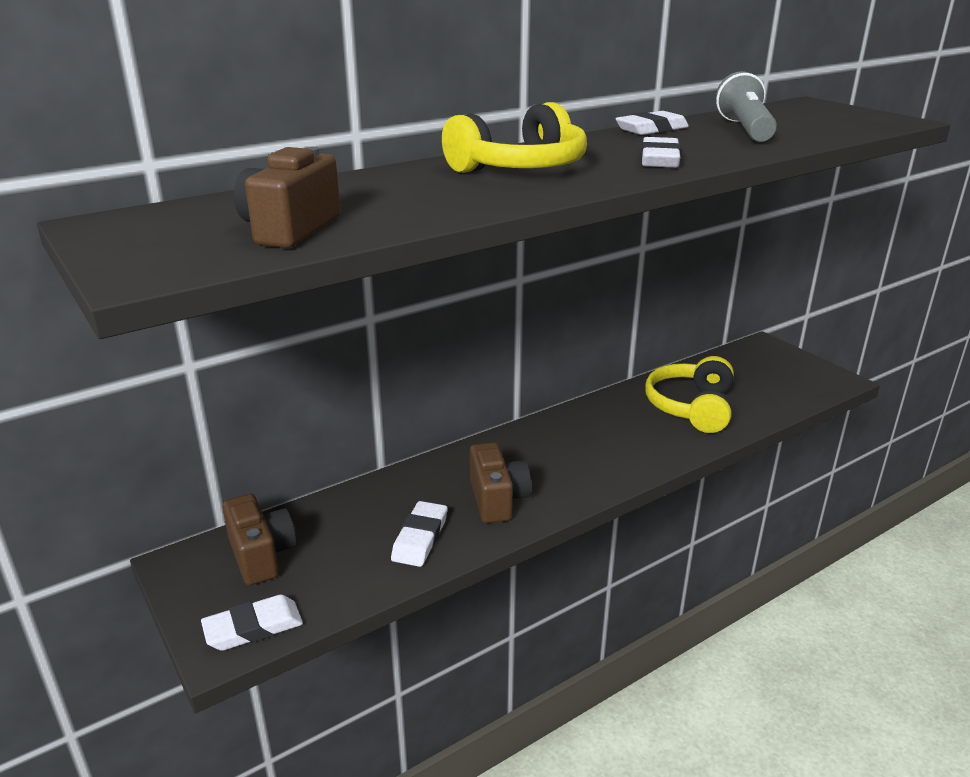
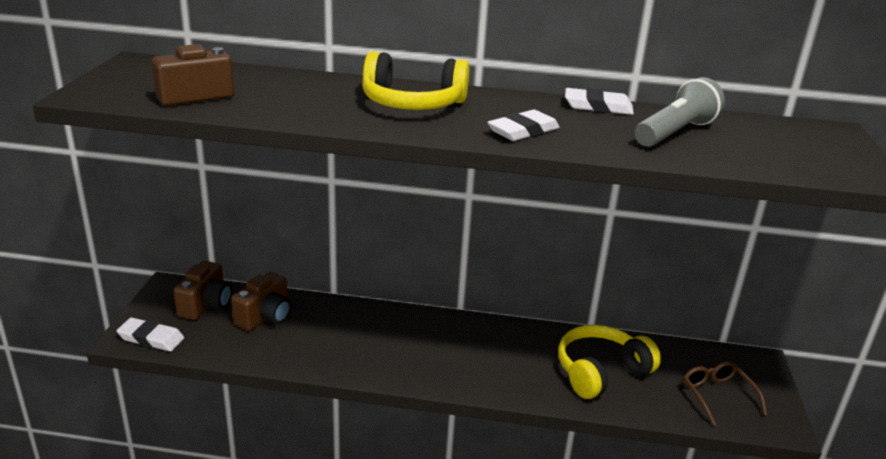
camera: 40 degrees right, 0 degrees up
white eraser [391,501,447,567] -> none
brown camera [470,442,531,523] -> brown camera moved to [231,272,291,331]
none -> brown glasses [683,362,767,426]

